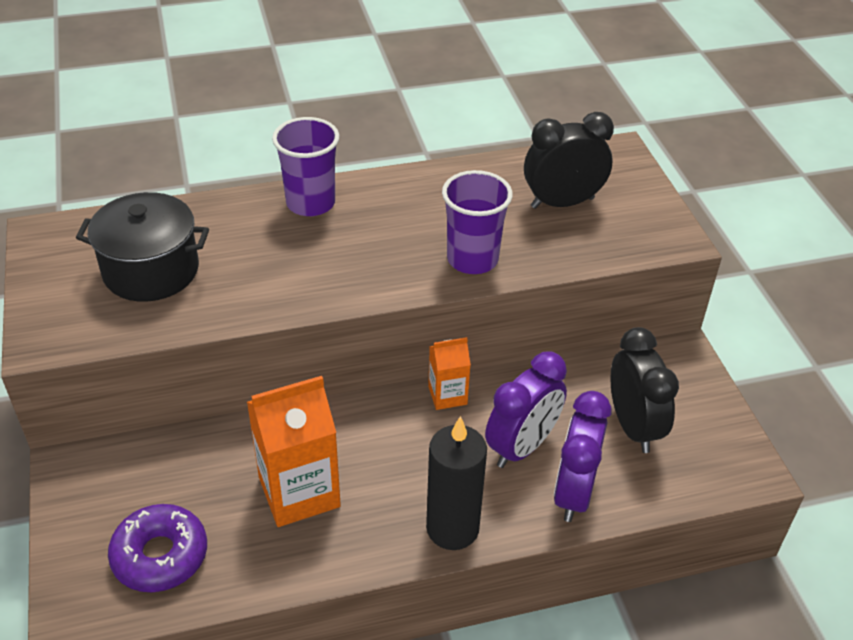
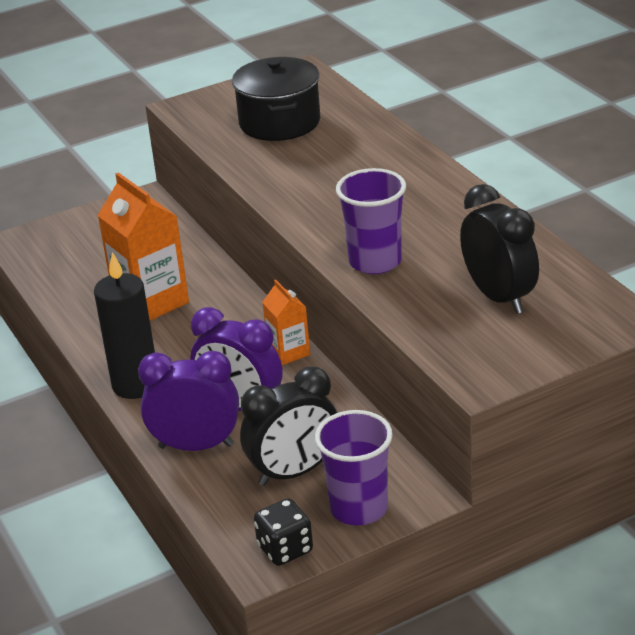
camera: 80 degrees right, 10 degrees down
purple donut [108,504,207,592] -> none
purple cup [272,117,339,216] -> purple cup moved to [315,410,393,526]
none -> black dice [254,498,313,566]

